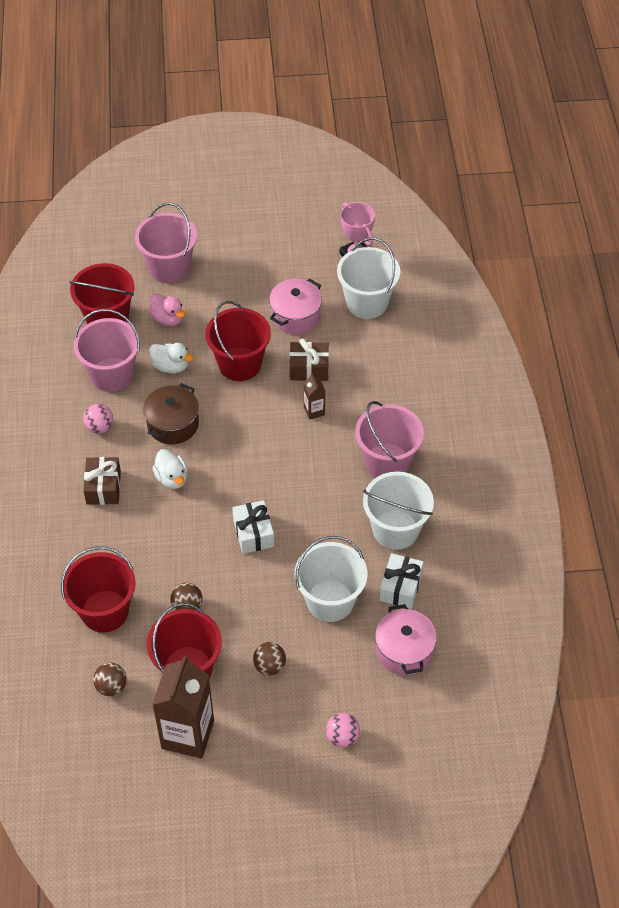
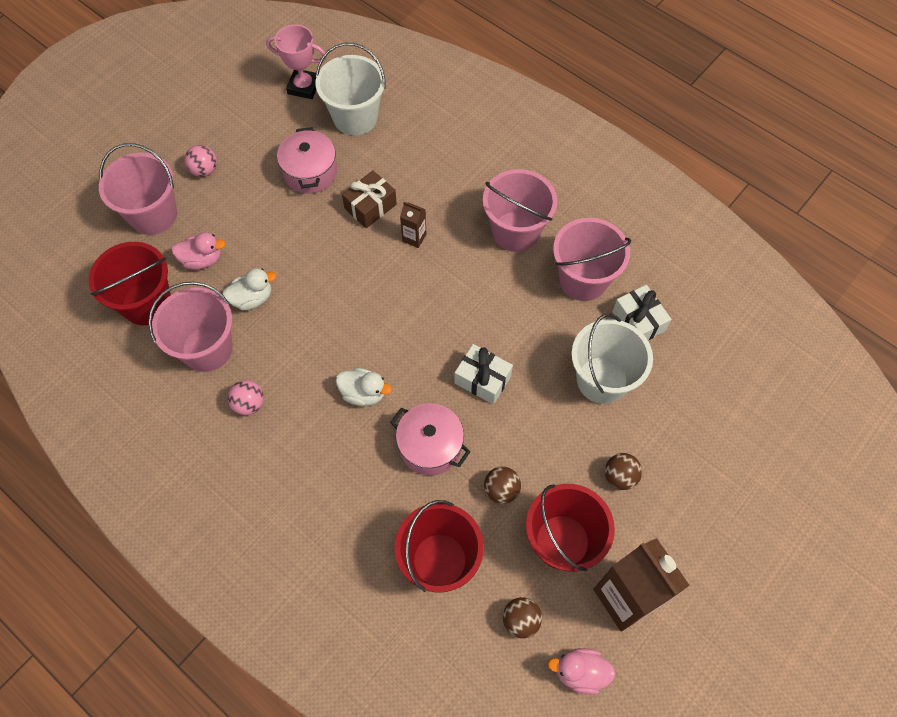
camera: 45 degrees left, 10 degrees up
brown gift [83,457,121,505] -> none
brown pot [143,383,199,444] -> none
red bucket [205,301,271,381] -> none
pink ball [326,713,360,747] -> pink ball moved to [184,145,217,177]
white bucket [363,472,434,550] -> pink bucket [553,218,631,301]
pink pot [375,604,437,675] -> pink pot moved to [390,403,470,475]
none -> pink duck [548,648,615,695]

